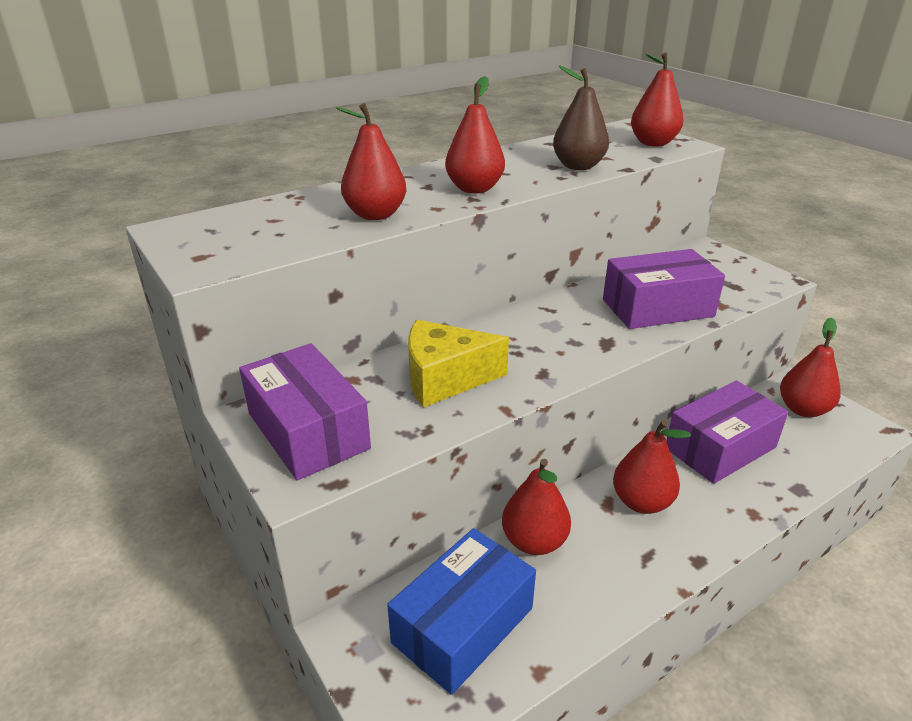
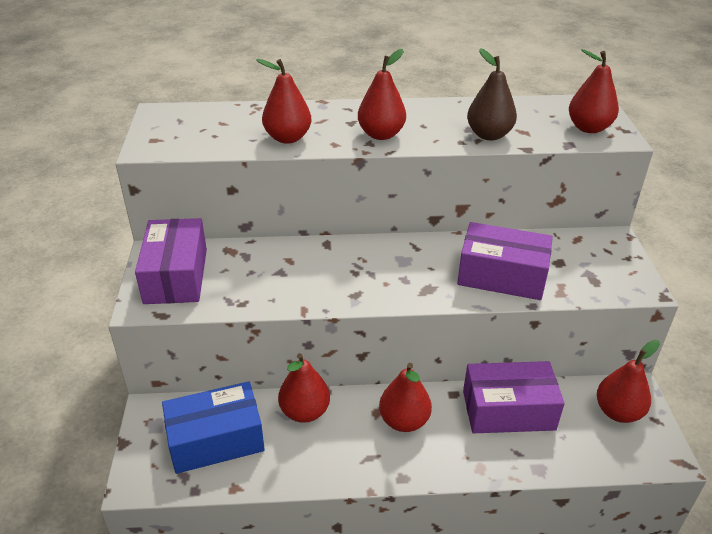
camera: 30 degrees right, 5 degrees up
yellow cheese [408,320,509,408] -> none

